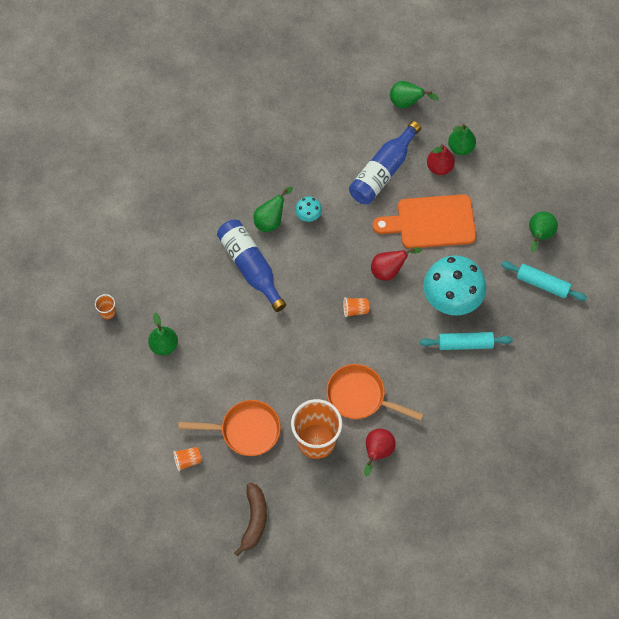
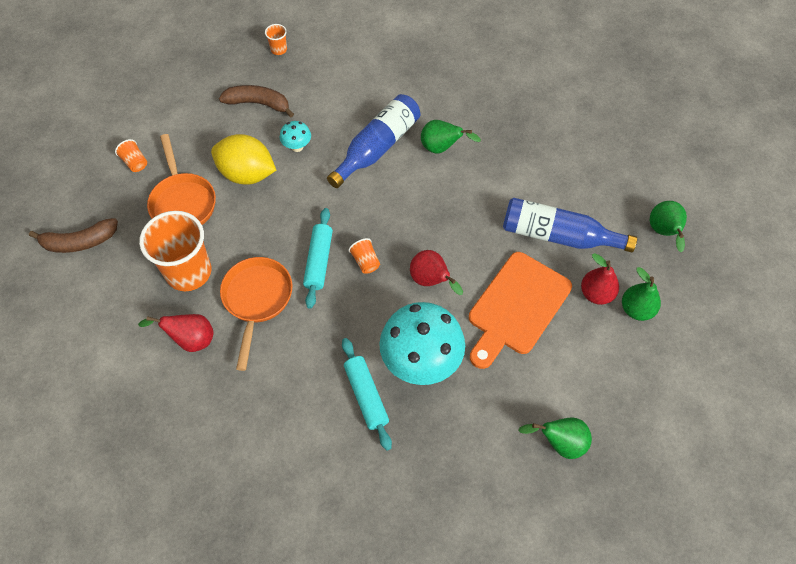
camera: 70 degrees right, 5 degrees down
green pear [148,313,178,355] -> brown banana [219,85,294,117]
turquoise mushroom [295,196,322,222] -> turquoise mushroom moved to [280,121,311,152]
orange cutting board [373,194,476,249] -> orange cutting board turned 120 degrees counterclockwise [469,252,572,369]
turquoise rolling pin [501,261,587,301] -> turquoise rolling pin moved to [303,208,333,309]
none -> yellow lemon [211,134,276,185]

